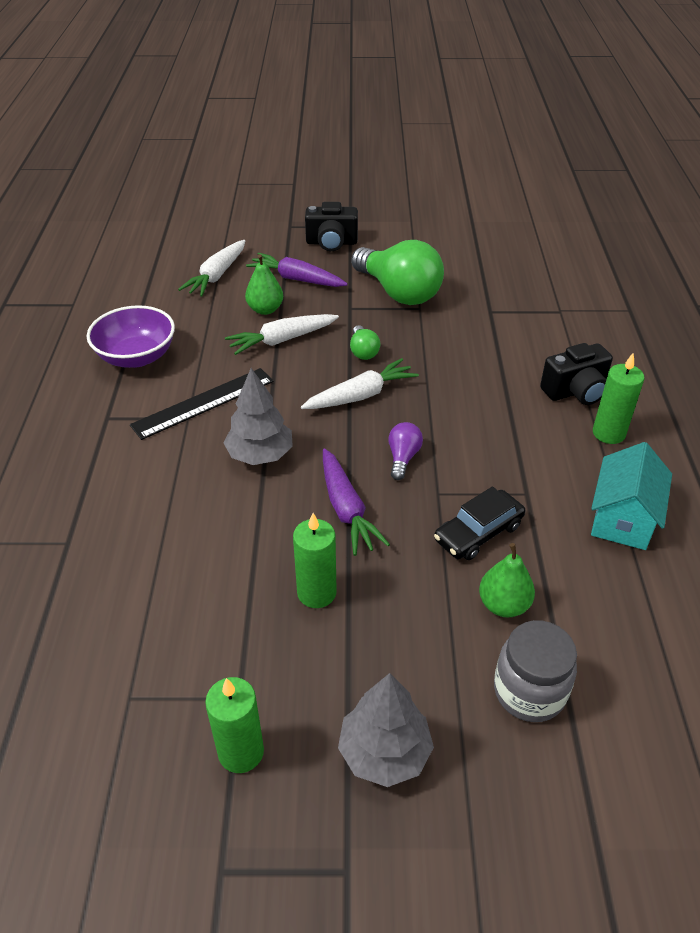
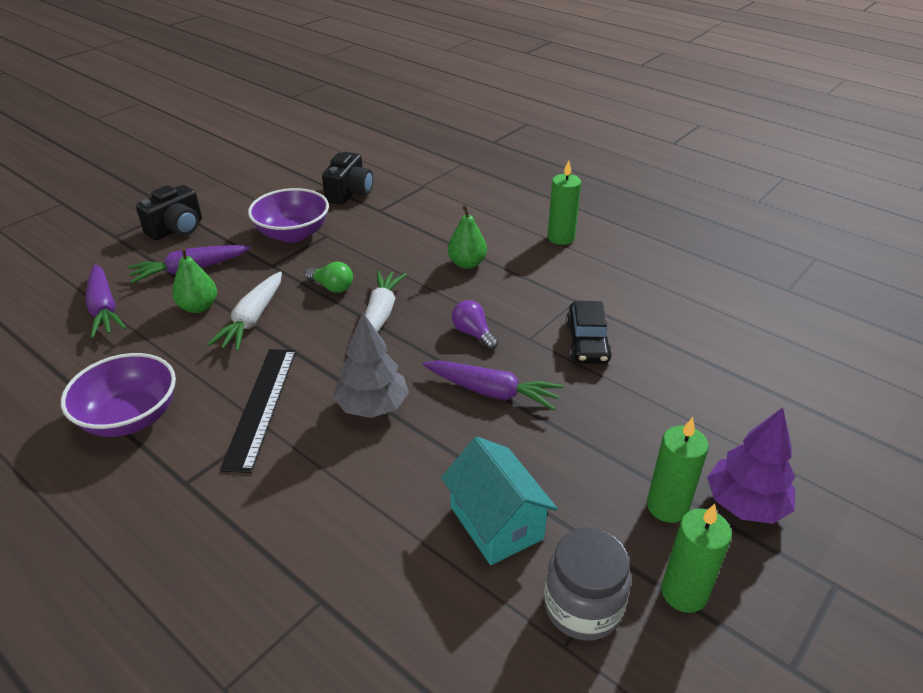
camera: 50 degrees left, 5 degrees down
white carrot [178,240,245,297] -> purple carrot [86,264,127,338]
green candle [293,513,337,608] -> green candle moved to [647,417,709,523]
grey tree [338,673,434,787] -> purple tree [707,408,795,524]
green light bulb [351,240,444,305] -> purple bowl [248,188,329,243]
green pear [479,543,535,618] -> green pear moved to [448,205,487,269]
grey jar [494,620,577,722] -> grey jar moved to [544,528,631,641]
black camera [540,343,613,405] -> black camera moved to [322,152,373,205]
turquoise house [591,442,672,550] -> turquoise house moved to [441,437,558,565]

